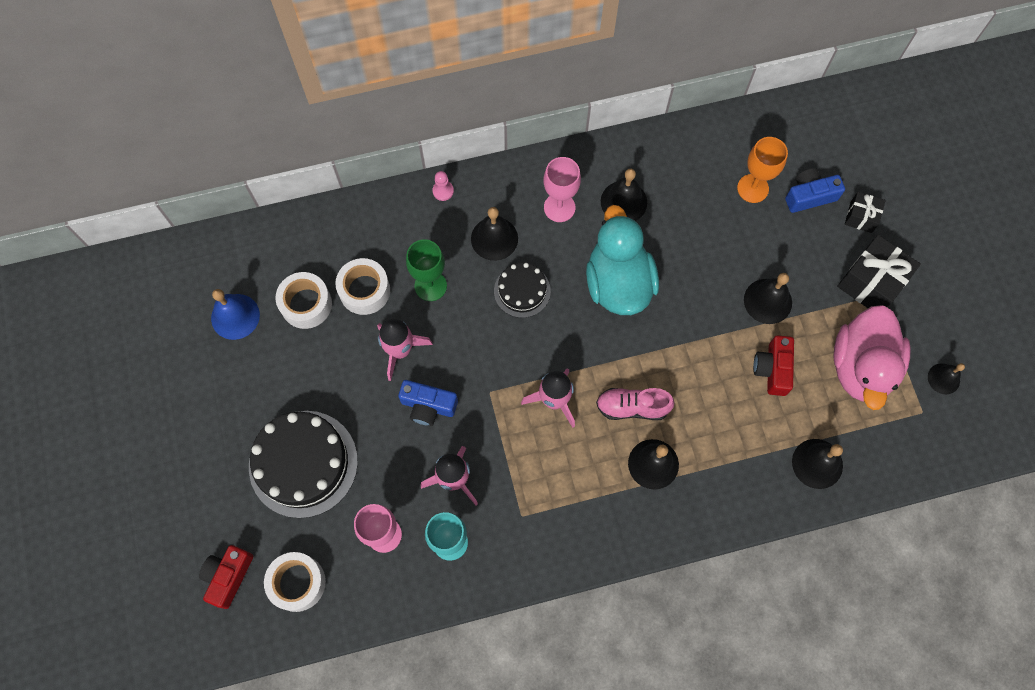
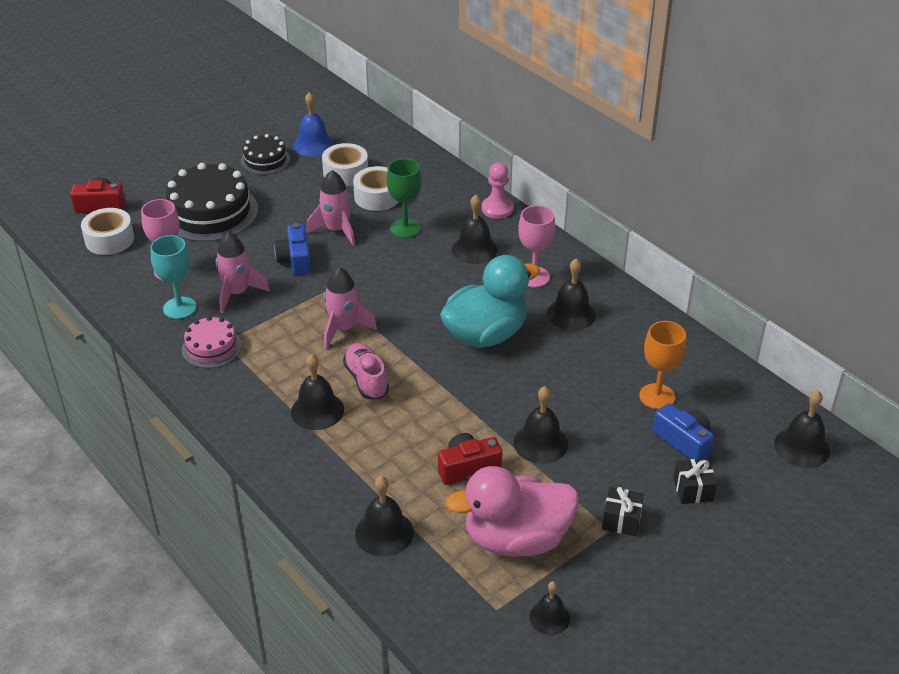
camera: 65 degrees right, 30 degrees down
pink pawn [432,171,454,201] -> pink pawn [482,162,514,219], size x1.59
black cake [494,263,551,318] -> black cake moved to [241,134,290,175]
black gift [837,235,921,308] -> black gift [602,487,644,536], size x0.57
none -> pink cake [182,316,242,368]
none -> black bell [774,390,830,468]

